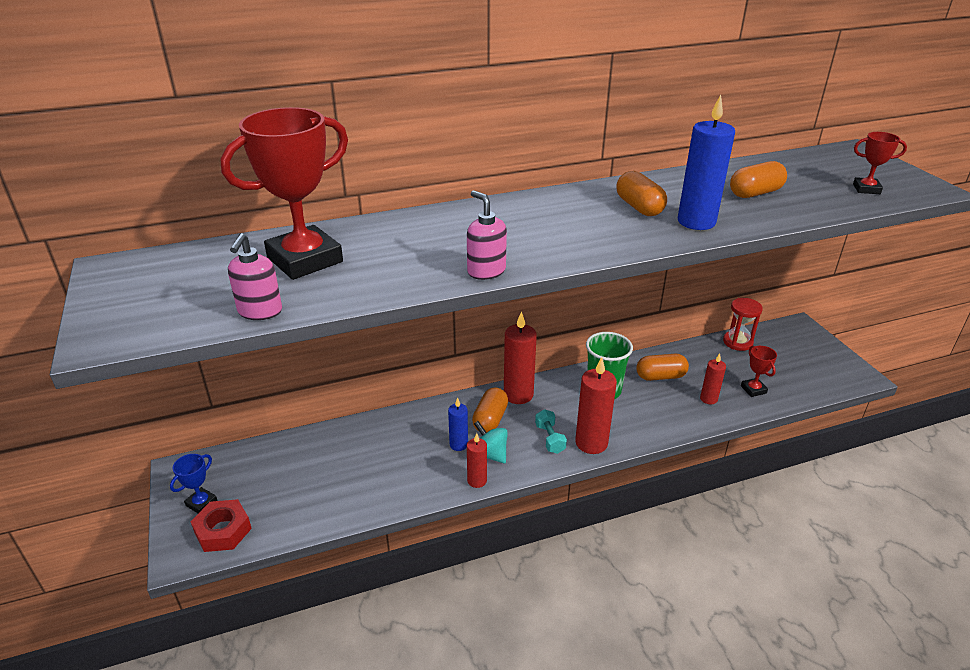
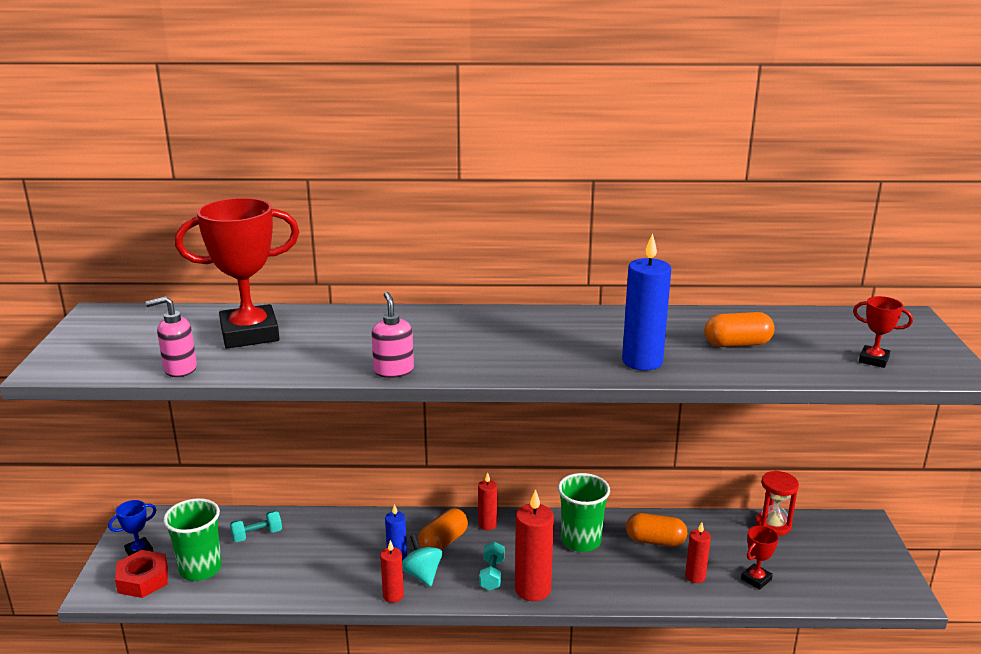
camera: 20 degrees right, 10 degrees down
pink soap dispenser [228,233,282,320] -> pink soap dispenser turned 45 degrees clockwise [146,296,197,377]
red candle [504,311,537,404] -> red candle [478,472,497,530], size x0.57
orange capsule [616,171,667,216] -> none
red trophy [741,346,777,397] -> red trophy turned 45 degrees clockwise [741,526,779,590]
none -> green cup [163,498,222,581]
none -> turquoise dumbbell [230,511,282,542]

